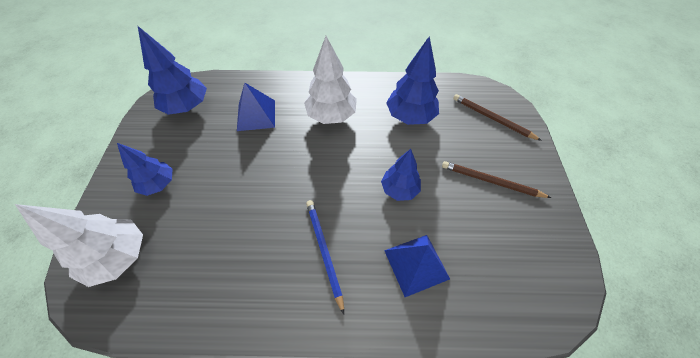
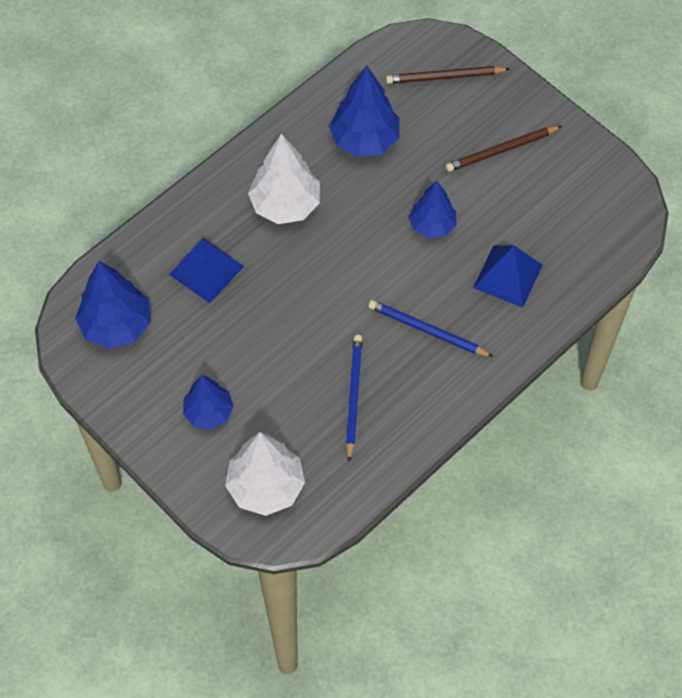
camera: 45 degrees left, 5 degrees up
none -> blue pencil [346,335,363,462]

